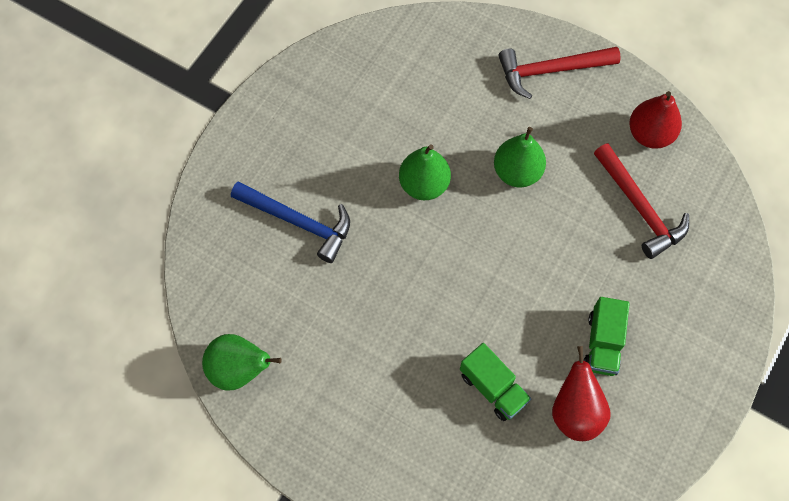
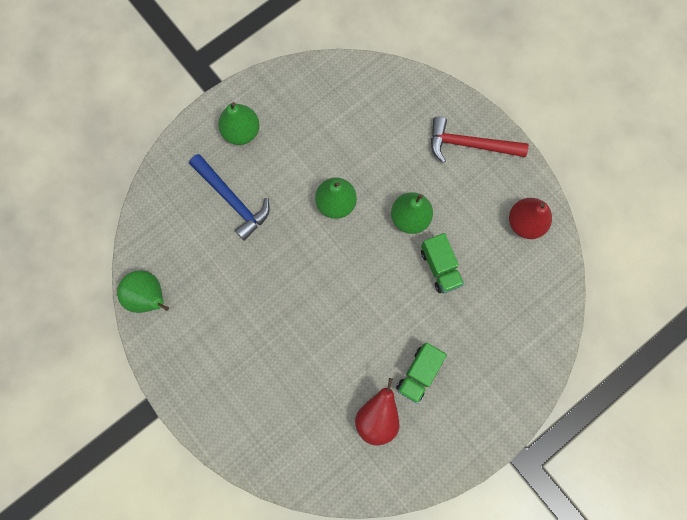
camera: 20 degrees right, 10 degrees up
green truck [460,343,531,421] -> green truck moved to [421,233,464,293]
red hammer [594,143,689,259] -> none
none -> green pear [218,102,259,145]

